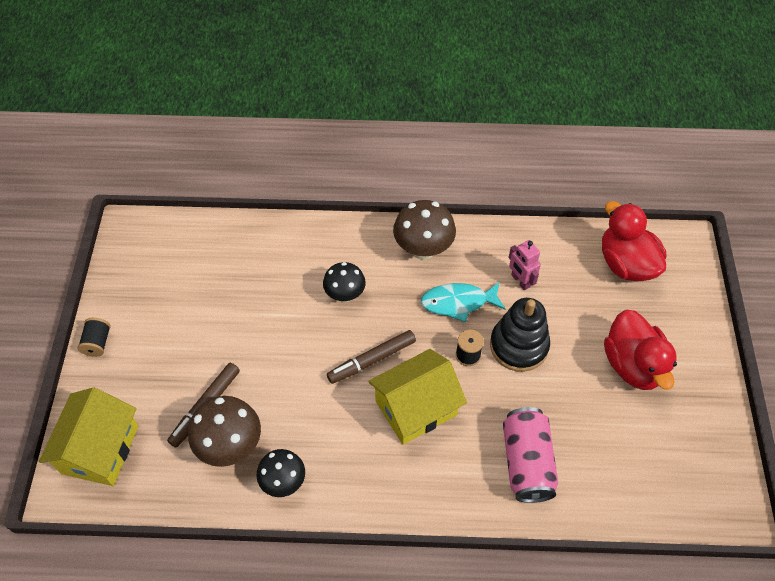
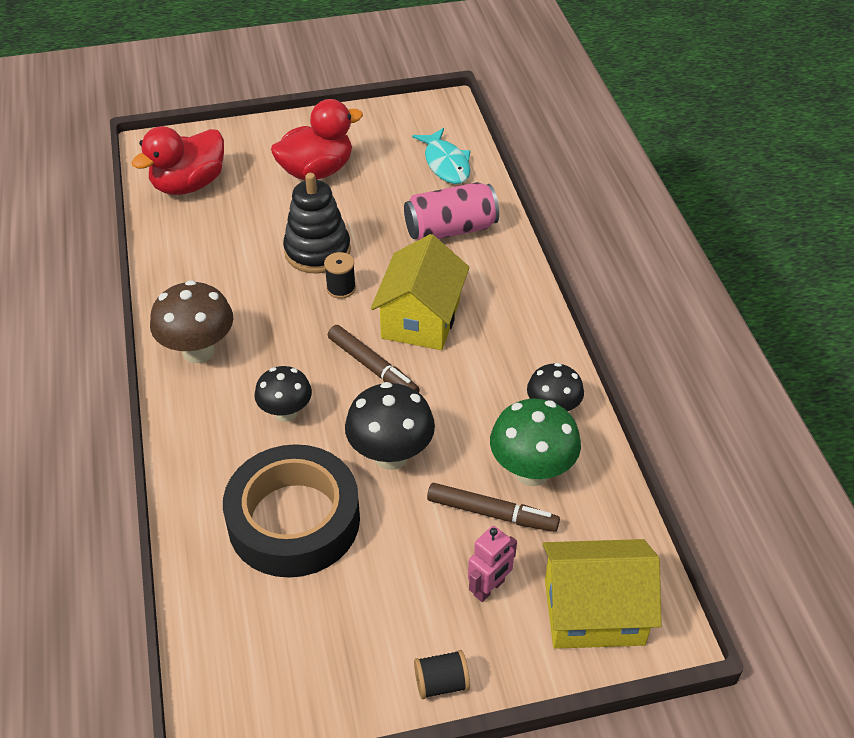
camera: 105 degrees left, 10 degrees down
brown mushroom [188,396,261,467] -> green mushroom [490,399,581,486]
yellow house [368,349,467,445] -> yellow house turned 60 degrees clockwise [371,234,469,350]
turquoise fish [421,282,505,322] -> turquoise fish moved to [412,128,471,184]
pink robot [508,240,541,290] -> pink robot moved to [468,526,517,602]
none -> black tape [223,444,360,578]
none -> black mushroom [345,382,435,470]

